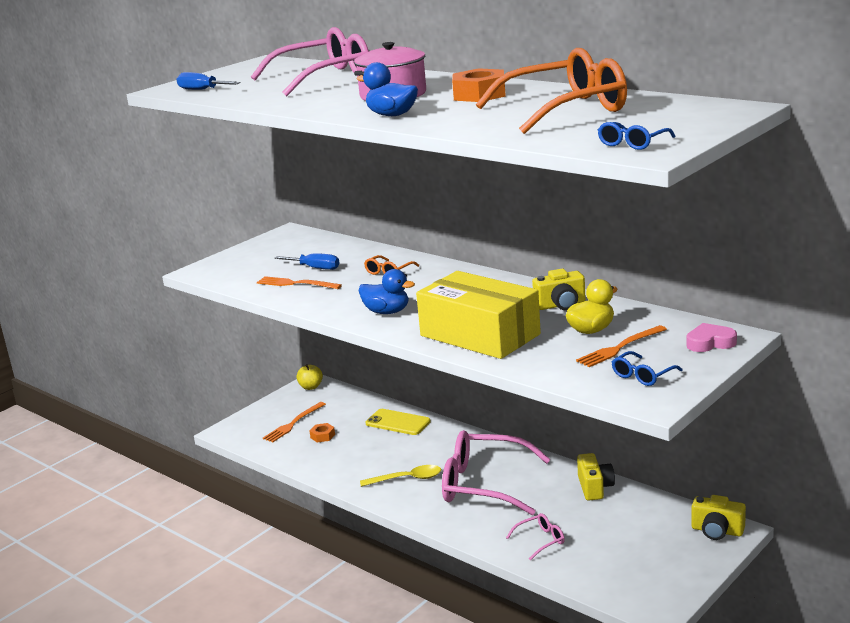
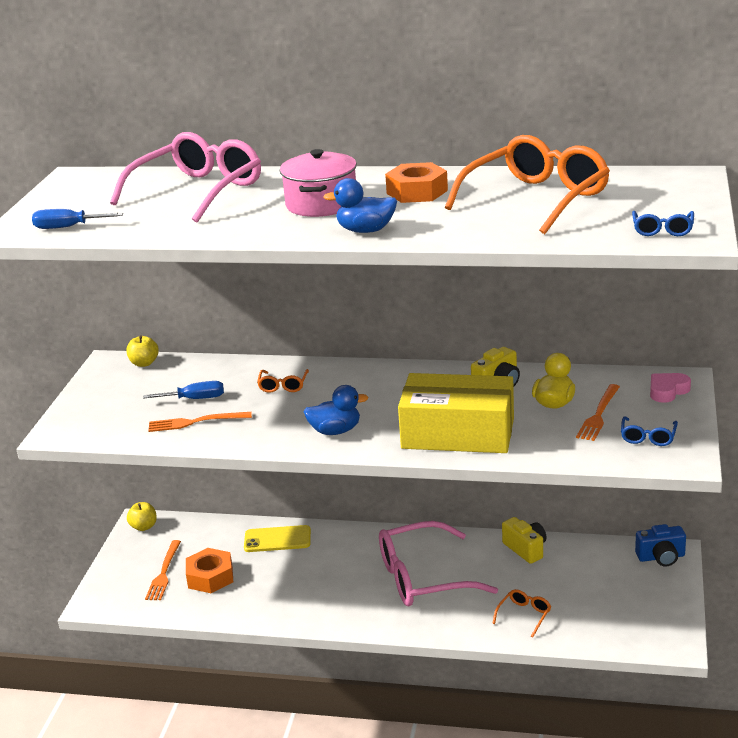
camera: 30 degrees left, 5 degrees up
orange nut [310,423,335,443] -> orange nut [186,548,233,593], size x1.87
yellow spoon [360,465,441,487] -> none
pink glasses [506,513,565,561] -> orange glasses [492,589,551,637]
yellow camera [691,495,746,540] -> blue camera [635,524,686,567]
none -> yellow apple [126,336,159,367]

